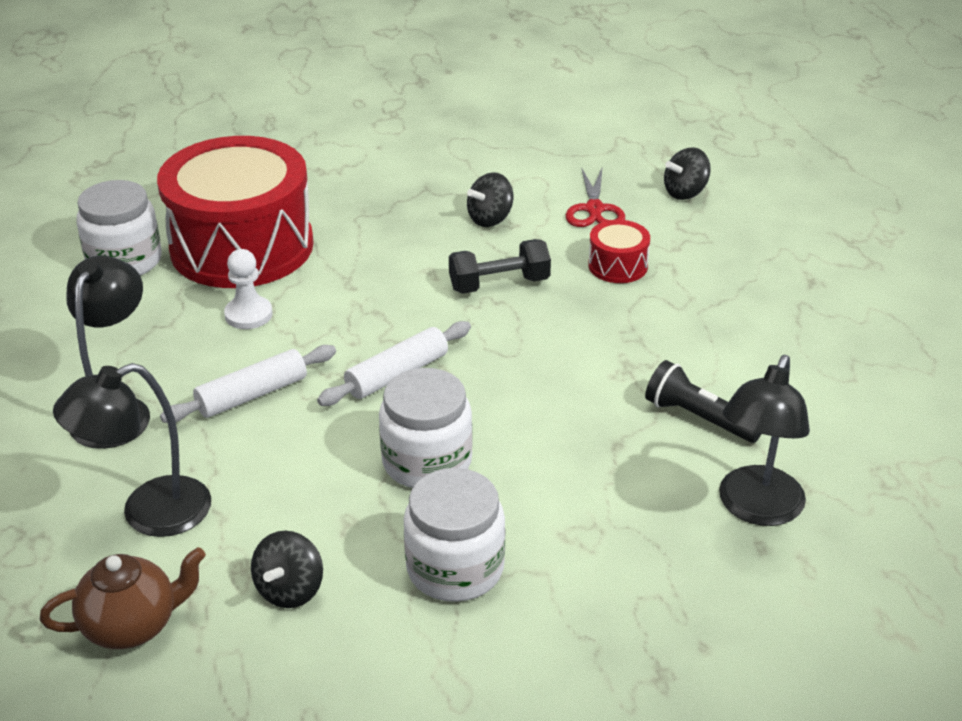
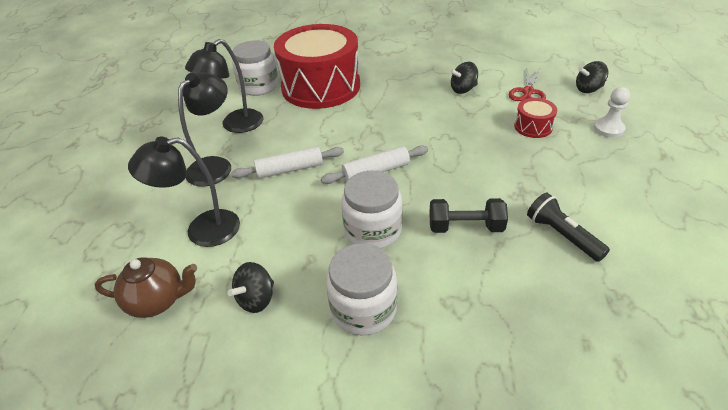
camera: 20 degrees right, 5 degrees up
white pawn [224,249,273,329] -> white pawn moved to [594,87,630,138]
black dumbbell [449,239,551,294] -> black dumbbell moved to [429,198,508,233]
black lamp [719,355,810,526] -> black lamp moved to [185,39,263,133]

